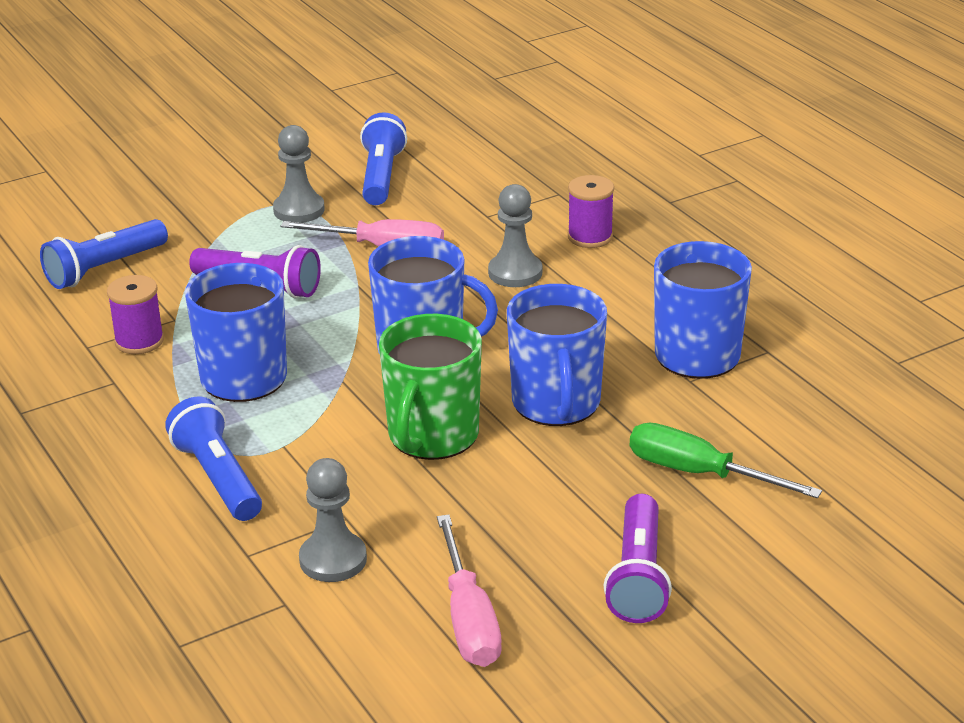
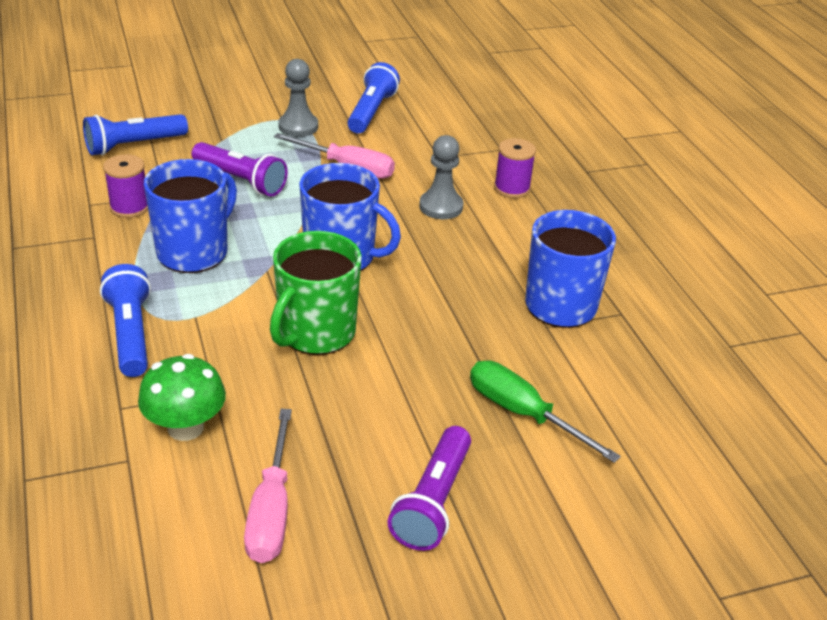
camera: 10 degrees right, 5 degrees up
grey pawn [299,458,367,582] -> green mushroom [138,354,226,441]
blue mug [507,284,607,426] -> none

